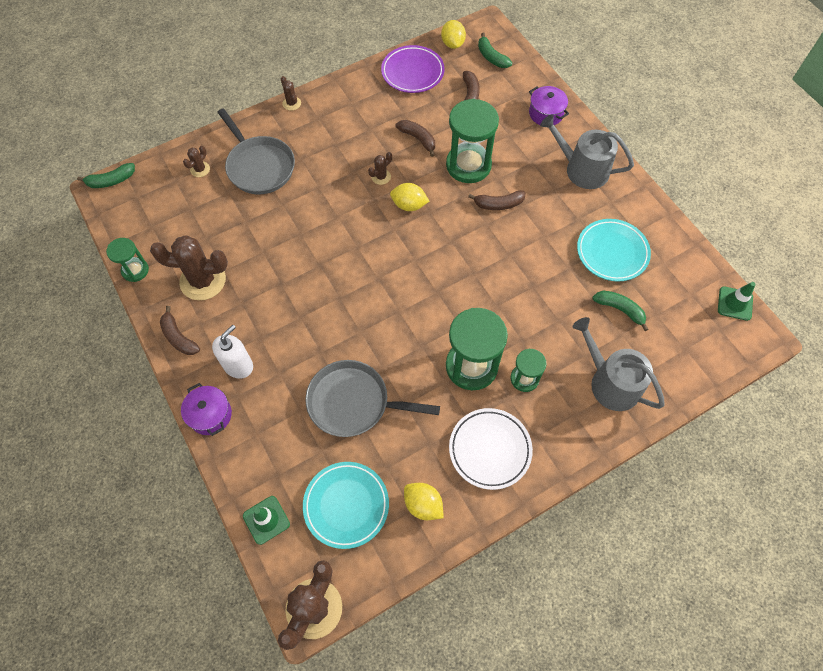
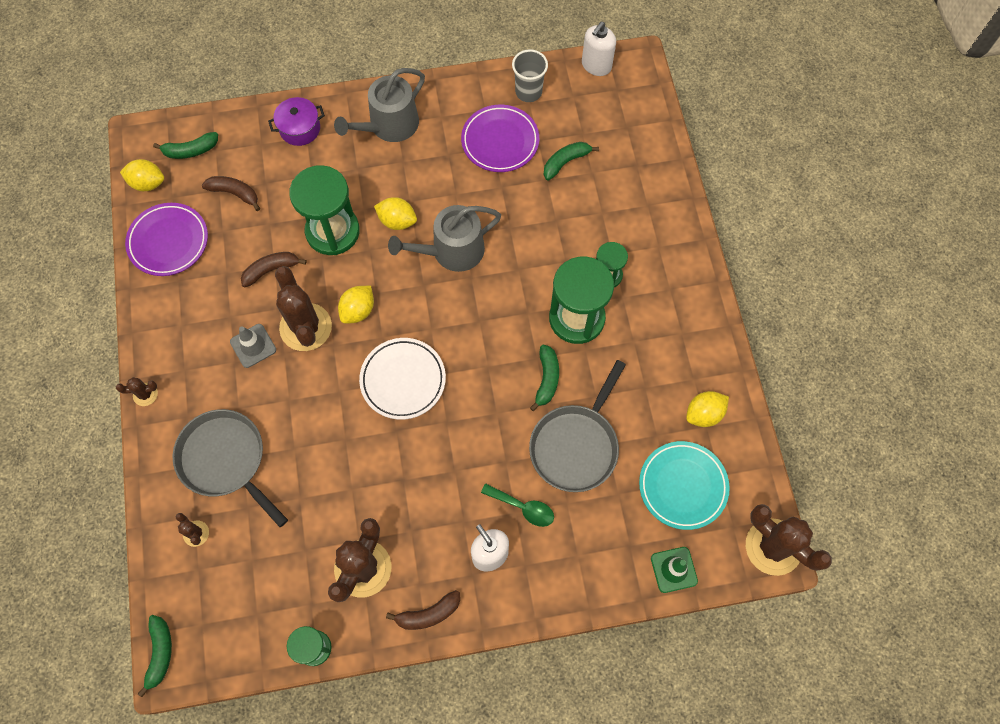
camera: 70 degrees left, 5 degrees up
purple pot [181,383,232,436] -> none
grey pan [217,108,295,194] -> grey pan turned 120 degrees counterclockwise [173,409,288,527]
brown cactus [368,152,392,185] -> brown cactus [275,266,332,351], size x2.16
white plate [449,408,533,490] -> white plate moved to [359,338,446,420]
brown banana [468,190,526,210] -> yellow lemon [374,197,417,230]
grey watering can [572,317,665,411] -> grey watering can moved to [388,205,501,272]
turquoise plate [577,219,651,282] -> purple plate [461,105,539,172]
green traffic cone [718,282,756,321] -> white soap dispenser [582,22,616,76]
none -> grey traffic cone [230,324,276,368]
none -> green spoon [481,484,554,527]
none -> grey cup [512,49,548,102]
none -> green banana [530,345,559,411]

